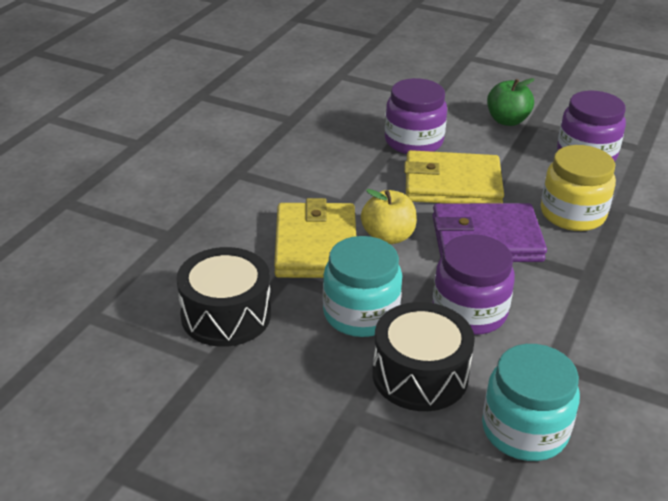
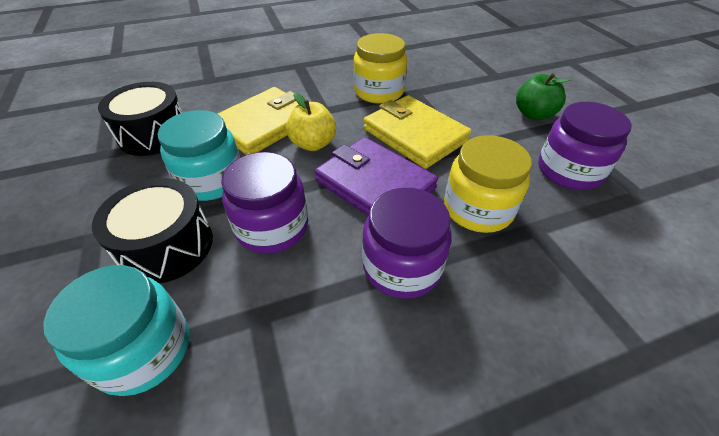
camera: 45 degrees right, 10 degrees up
purple jar [385,78,447,154] -> purple jar moved to [362,188,452,299]
none -> yellow jar [353,33,407,104]

